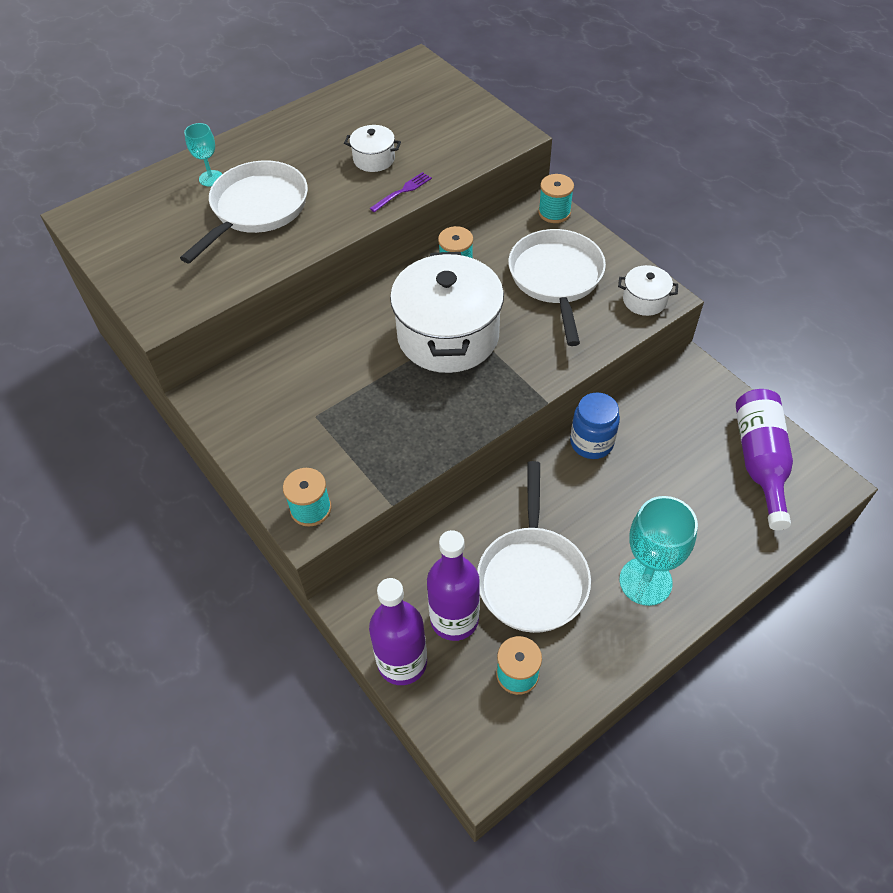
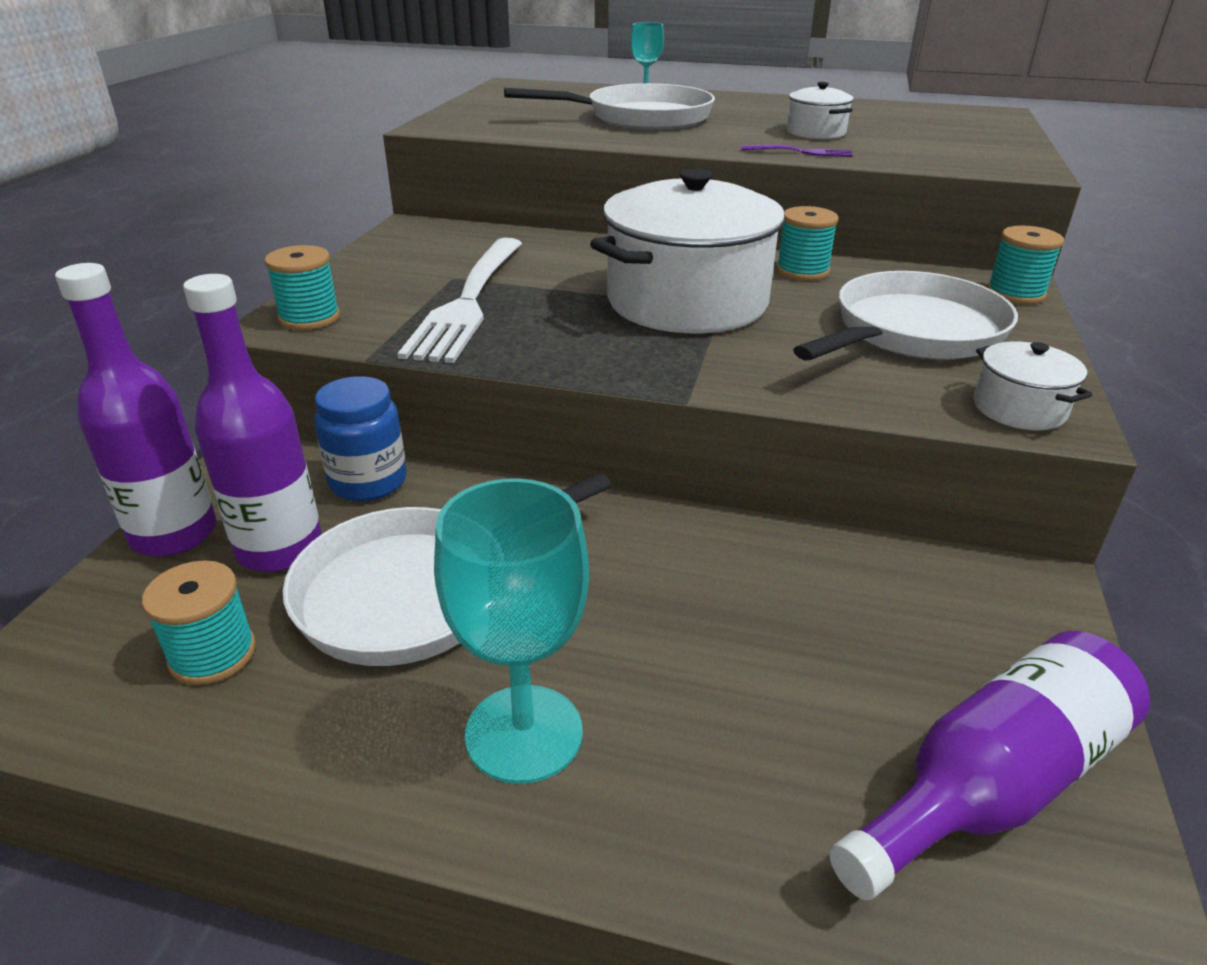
camera: 50 degrees right, 20 degrees down
blue jar [570,392,620,459] -> blue jar moved to [314,376,407,501]
none -> white fork [397,238,522,363]

